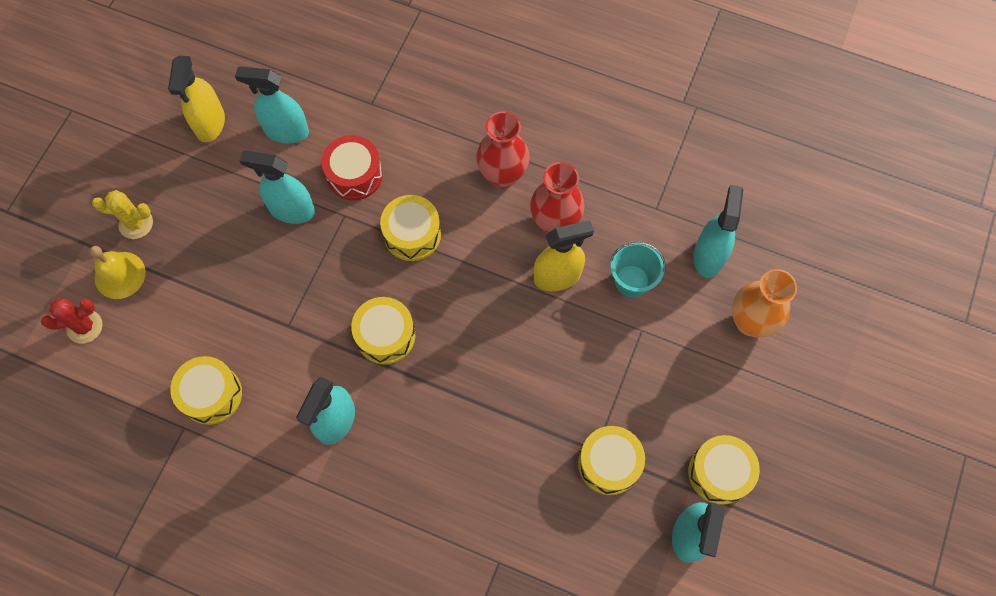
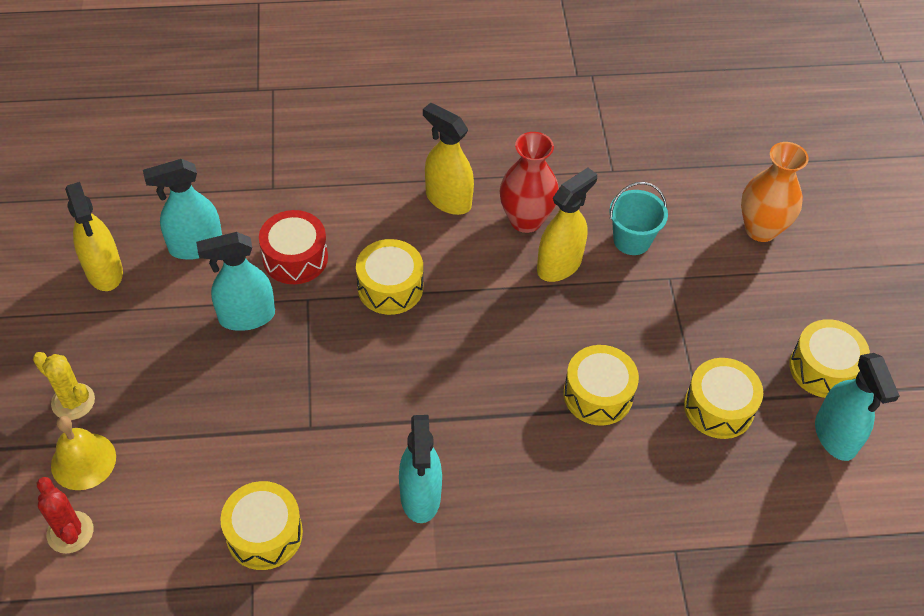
camera: 30 degrees left, 15 degrees down
red cactus [41,298,102,344] -> red cactus turned 75 degrees counterclockwise [37,477,93,553]
yellow cactus [92,190,153,239] -> yellow cactus turned 60 degrees clockwise [33,352,95,420]
yellow drum [351,297,415,365] -> yellow drum moved to [564,345,639,426]
red vase [476,111,530,188] -> yellow spray bottle [423,103,474,215]
turquoise spray bottle [693,185,743,278] -> none

